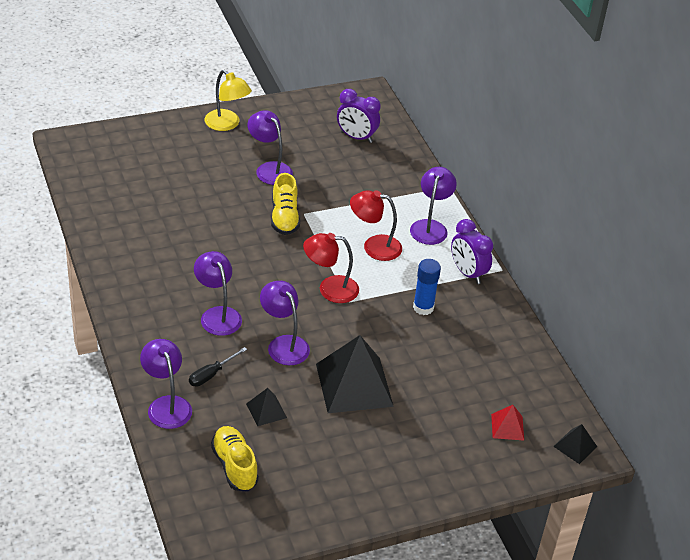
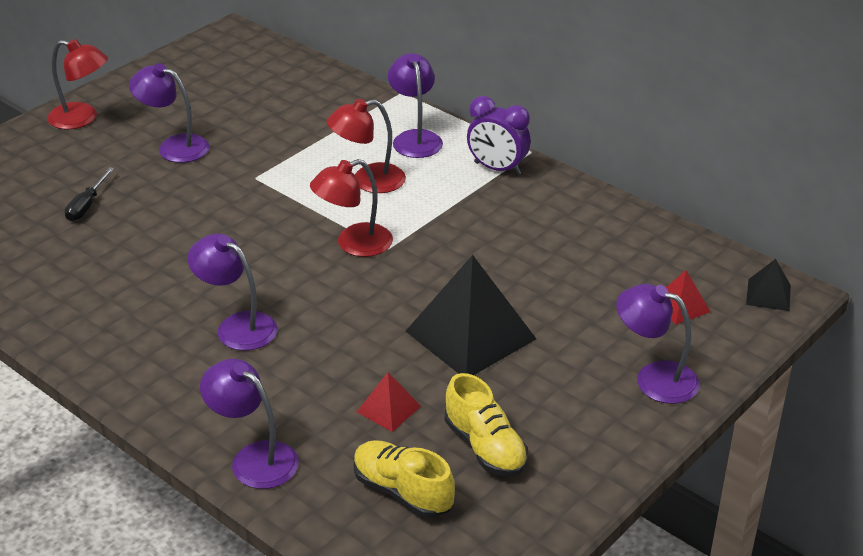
camera: 25 degrees left, 5 degrees down
black screwdriver [189,347,247,387] -> black screwdriver moved to [65,167,114,221]
yellow lamp [204,70,252,131] -> red lamp [47,39,108,129]
black pyramid [246,388,287,426] -> red pyramid [357,372,421,432]
purple lamp [260,281,310,365] -> purple lamp moved to [616,284,700,404]
yellow shoe [271,173,300,235] -> yellow shoe moved to [445,373,528,477]
purple clock [337,89,381,143] -> none
blue glue stick [413,259,441,315] -> none

